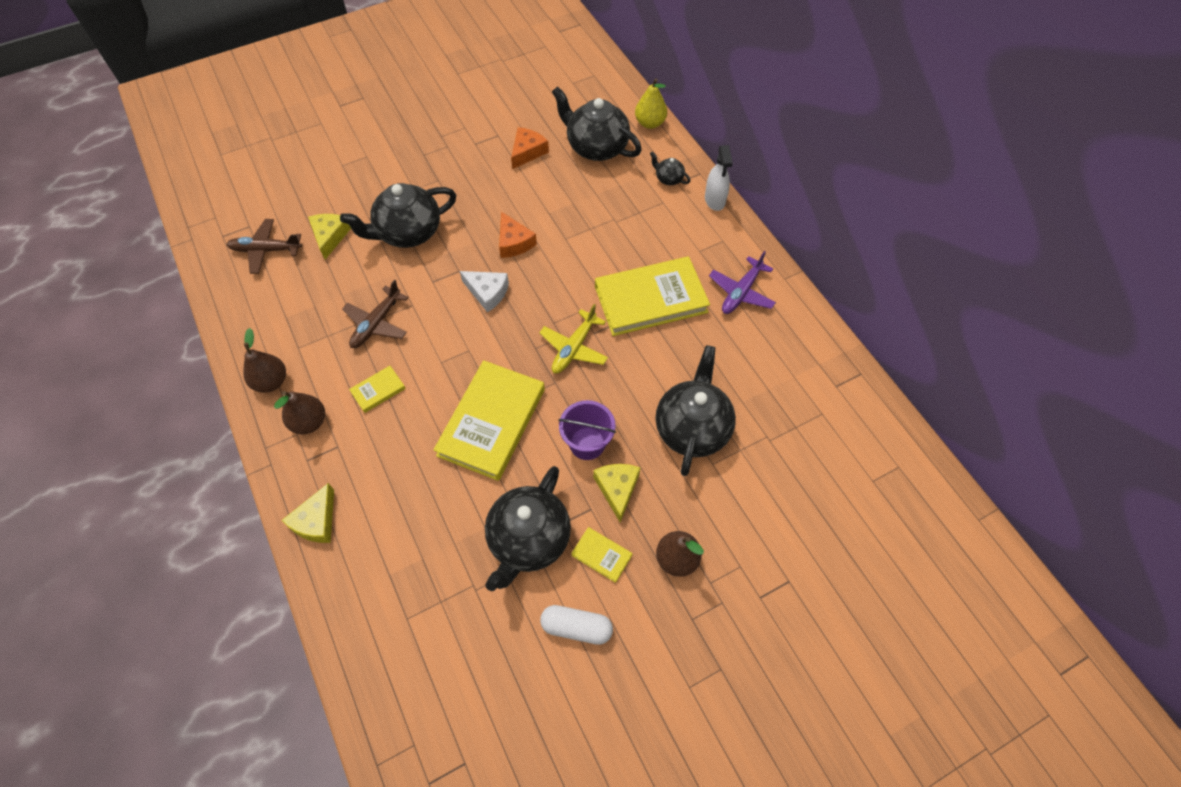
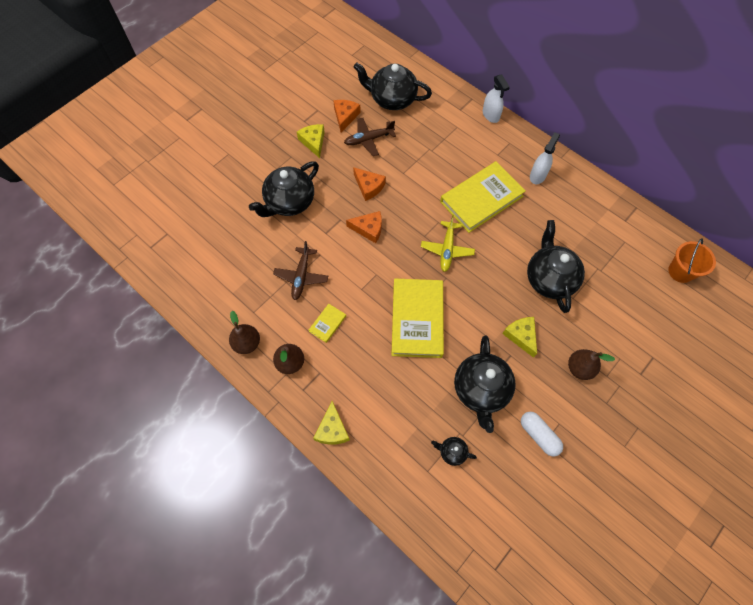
camera: 20 degrees left, 5 degrees up
brown plane [226,219,302,274] -> brown plane moved to [344,118,396,156]
yellow cheese [308,214,351,259] -> yellow cheese moved to [297,124,325,158]
white cheese [460,271,509,313] -> orange cheese [346,211,382,243]
white capsule [540,605,613,645] -> white capsule turned 60 degrees clockwise [521,412,563,457]
purple bucket [558,400,616,460] -> none
yellow book [571,527,632,583] -> none
yellow pear [635,78,667,129] -> none
black teapot [650,151,690,185] -> black teapot moved to [431,437,477,466]
purple plane [709,251,776,314] -> white spray bottle [530,132,560,184]
none -> orange bucket [668,238,716,283]

